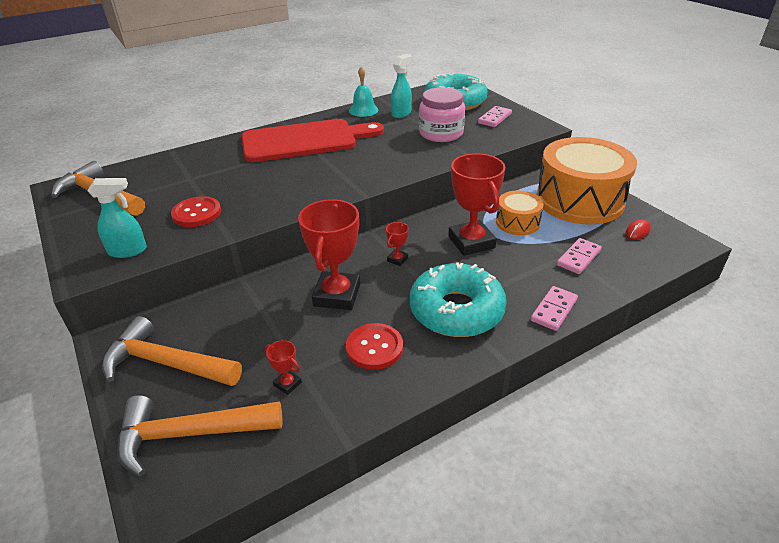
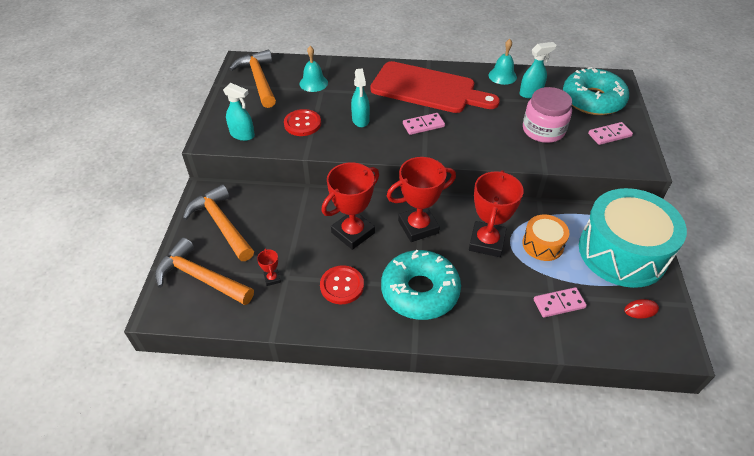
camera: 35 degrees right, 10 degrees up
red trophy [386,222,409,266] -> red trophy [387,157,456,242], size x2.33
pink domino [531,286,578,331] -> pink domino moved to [403,113,445,135]
orange drum [536,137,637,224] -> turquoise drum [579,188,687,288]
none -> turquoise bell [299,46,328,92]
none -> turquoise spray bottle [351,68,370,127]

